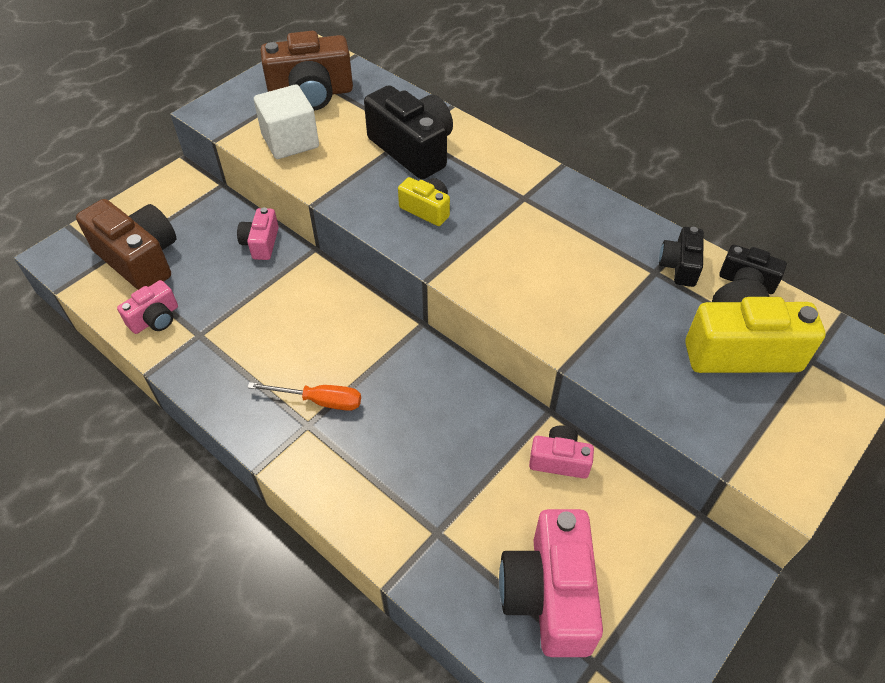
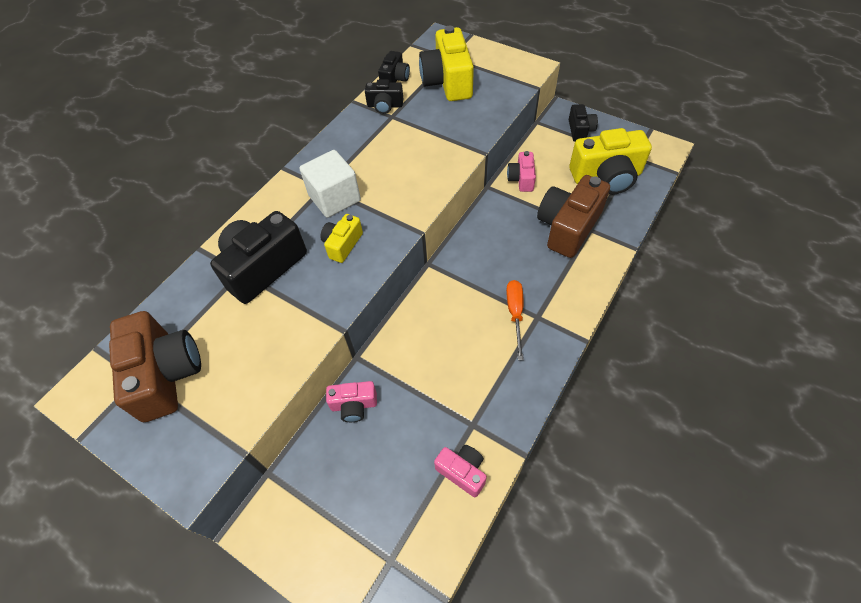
camera: 95 degrees left, 5 degrees up
brown camera [76,199,176,290] -> brown camera moved to [537,175,610,258]
white cube [254,85,319,159] -> white cube moved to [299,150,361,218]
pink camera [499,509,603,657] -> yellow camera [569,128,652,194]
none -> black camera [569,104,598,142]

